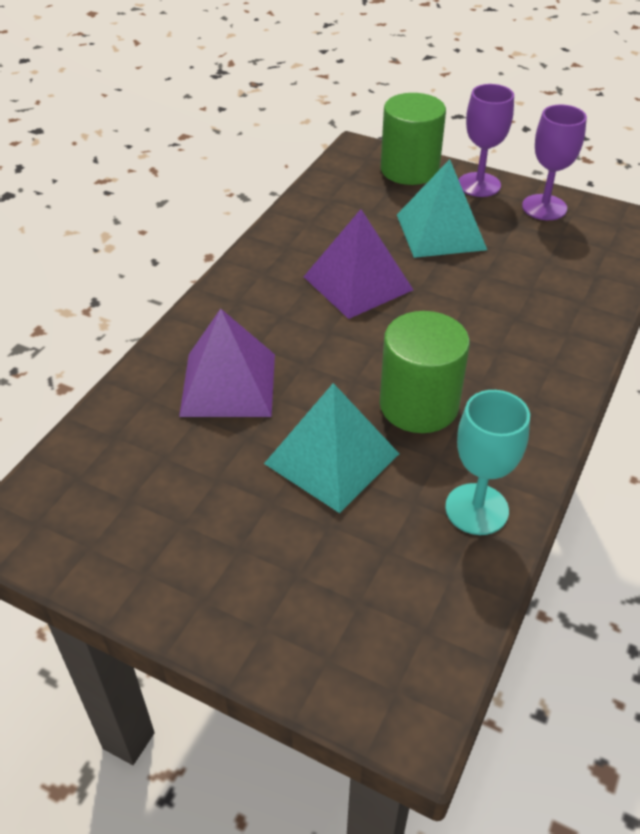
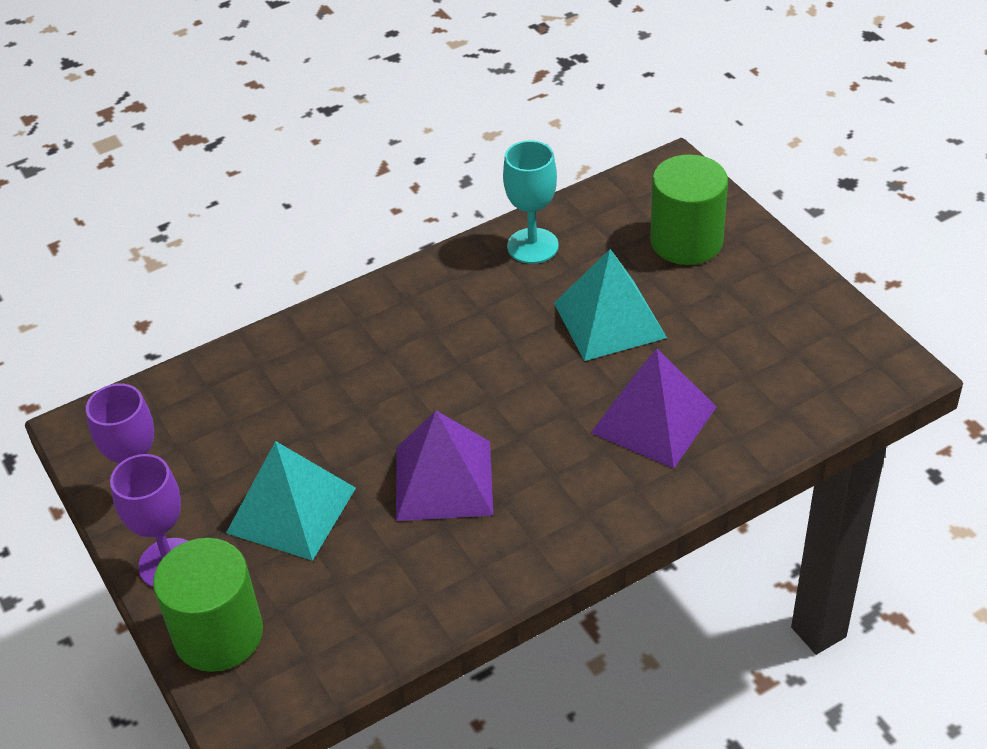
camera: 145 degrees left, 0 degrees up
green cylinder [380,311,470,433] -> green cylinder moved to [650,154,728,265]

